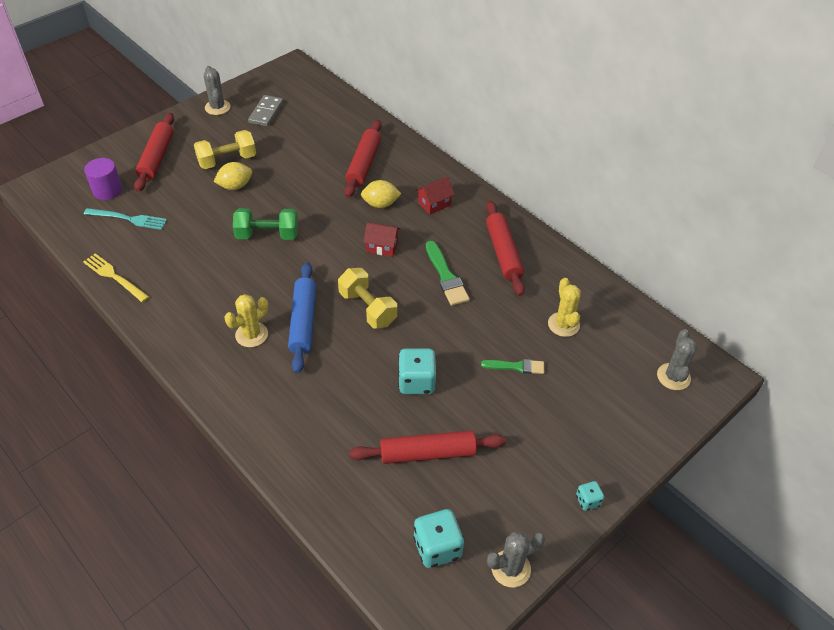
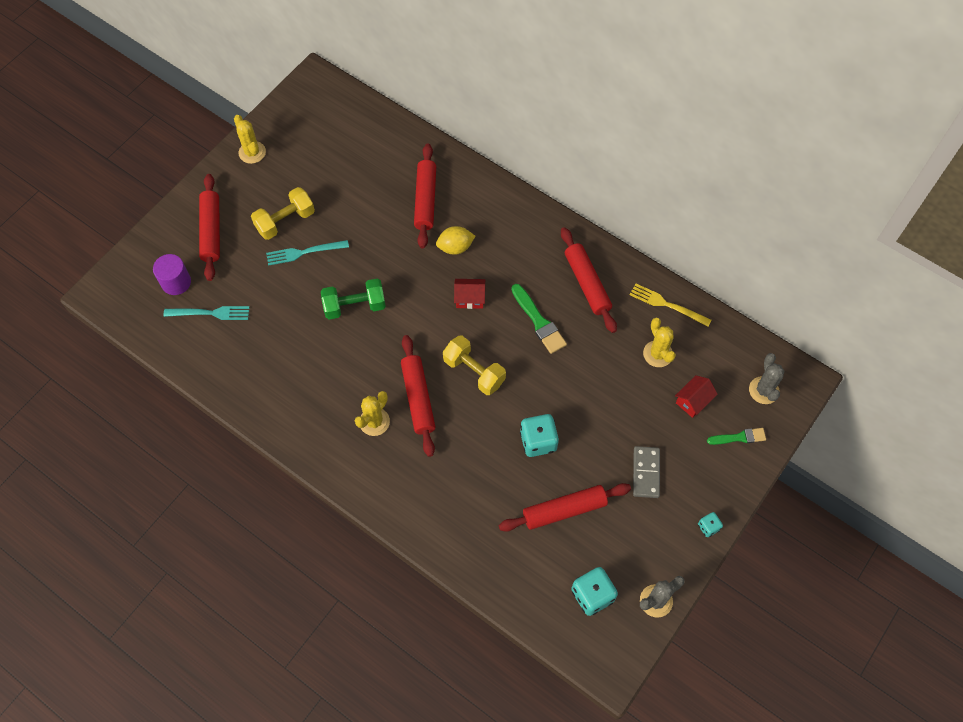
camera: 10 degrees left, 15 degrees up
yellow fork [83,253,149,302] -> yellow fork moved to [630,283,711,327]
grey cactus [204,66,231,115] -> yellow cactus [234,115,266,164]
yellow lemon [213,162,252,190] -> turquoise fork [266,240,349,266]
grey domino [248,95,283,126] -> grey domino moved to [633,446,660,498]
blue rolling pin [288,262,316,374] -> red rolling pin [401,335,435,457]
red house [416,177,455,215] -> red house moved to [675,375,718,418]
green brush [481,359,544,374] -> green brush moved to [707,428,766,445]

